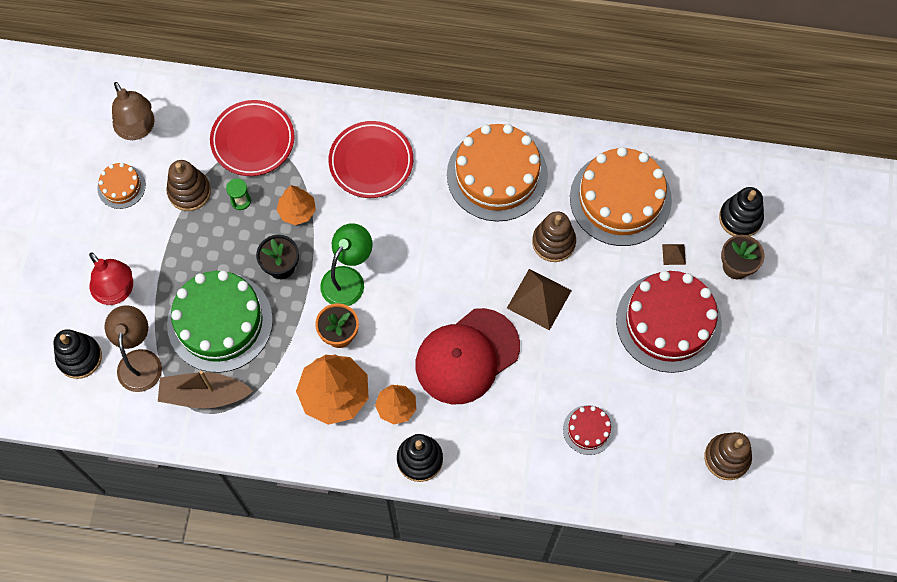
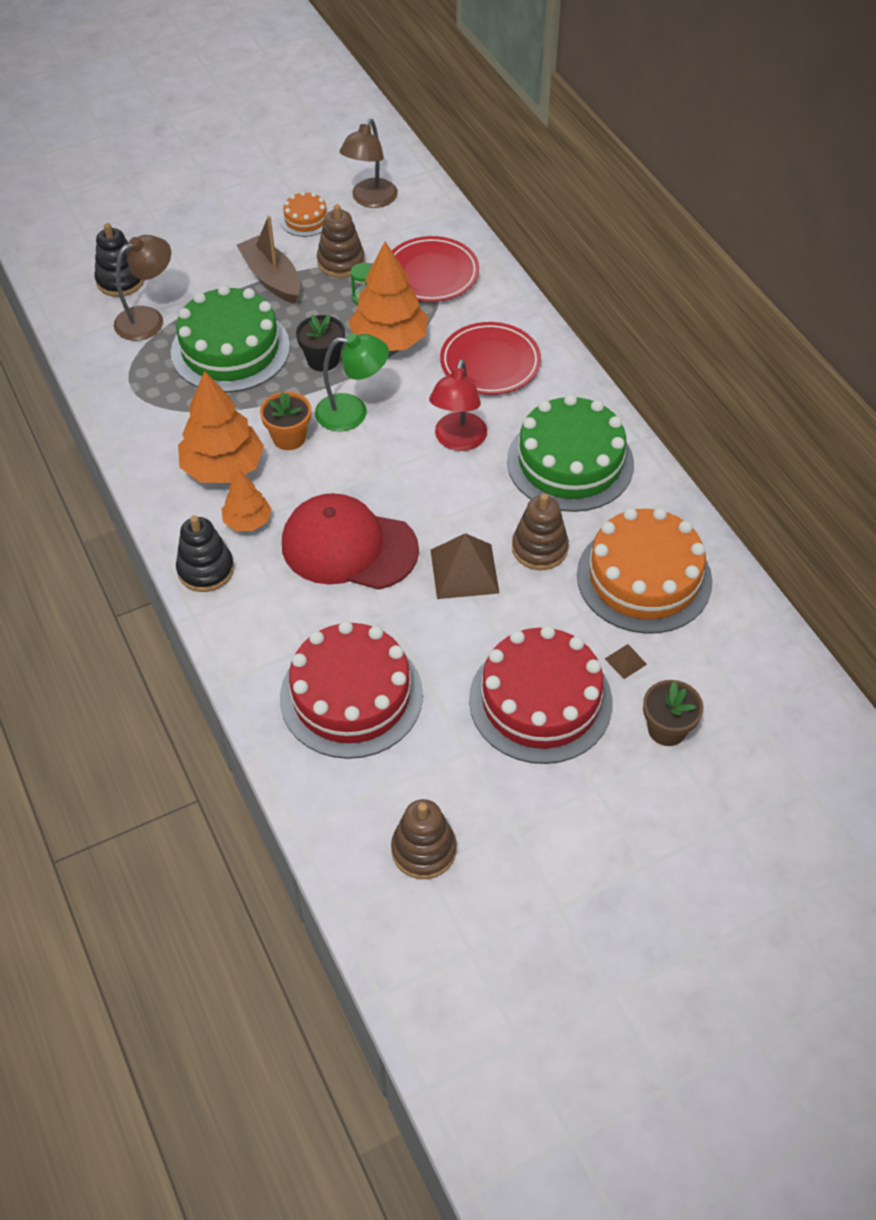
camera: 55 degrees right, 15 degrees down
red lamp [89,252,133,305] -> red lamp moved to [429,359,487,451]
brown boat [158,370,253,409] -> brown boat moved to [236,216,300,304]
orange tree [277,186,316,225] -> orange tree [348,241,428,351], size x1.76
orange cake [447,124,548,222] -> green cake [507,394,634,512]
red cake [563,405,614,455] -> red cake [280,621,423,759], size x2.12
black stacking toy [719,187,764,236] -> none

